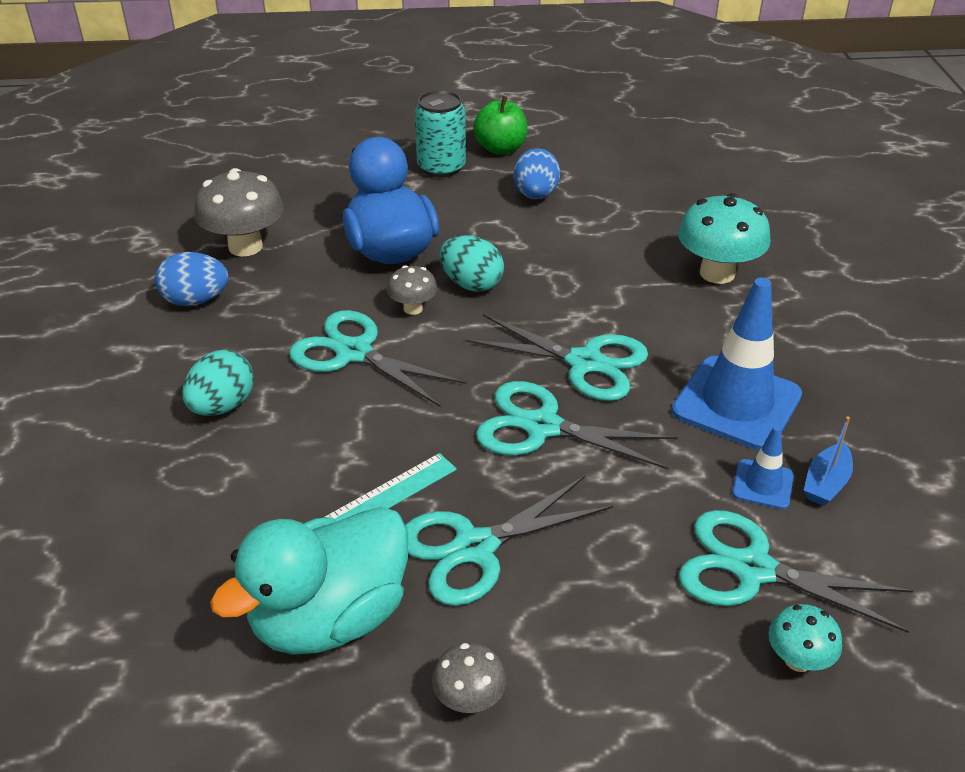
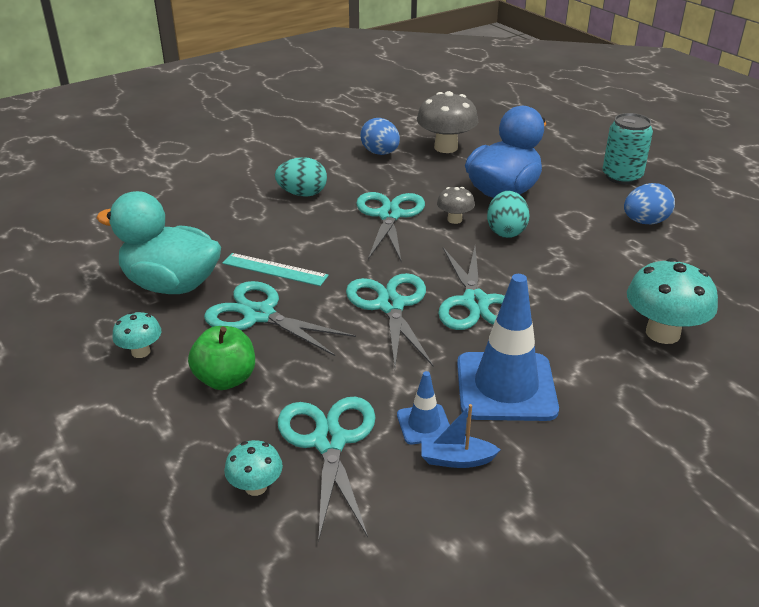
camera: 60 degrees right, 5 degrees down
grey mushroom [432,643,506,713] -> turquoise mushroom [112,312,161,358]
green apple [473,96,528,155] -> green apple moved to [188,326,255,390]

